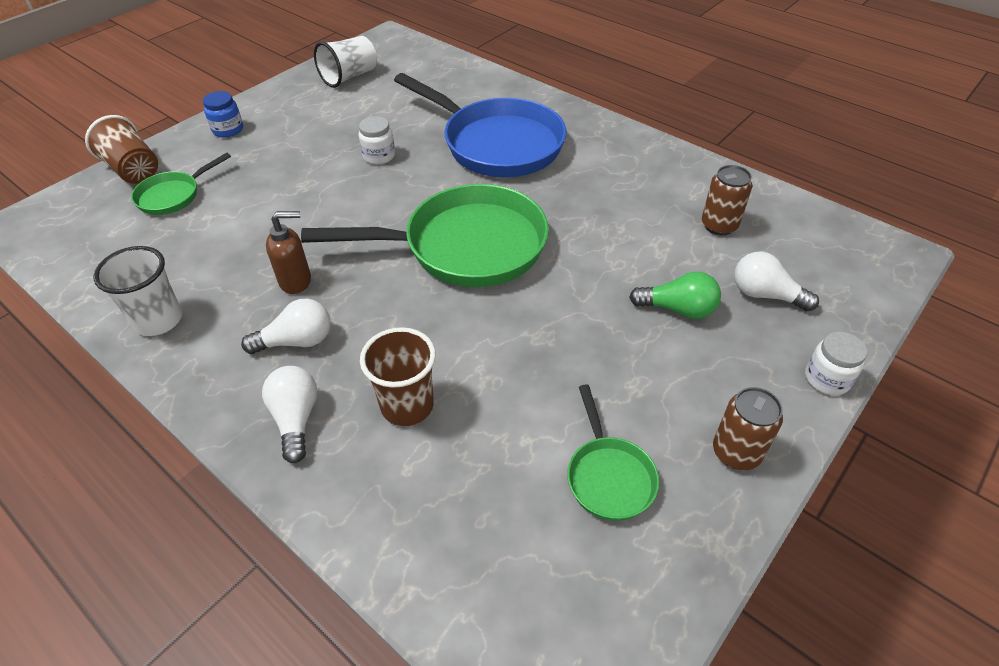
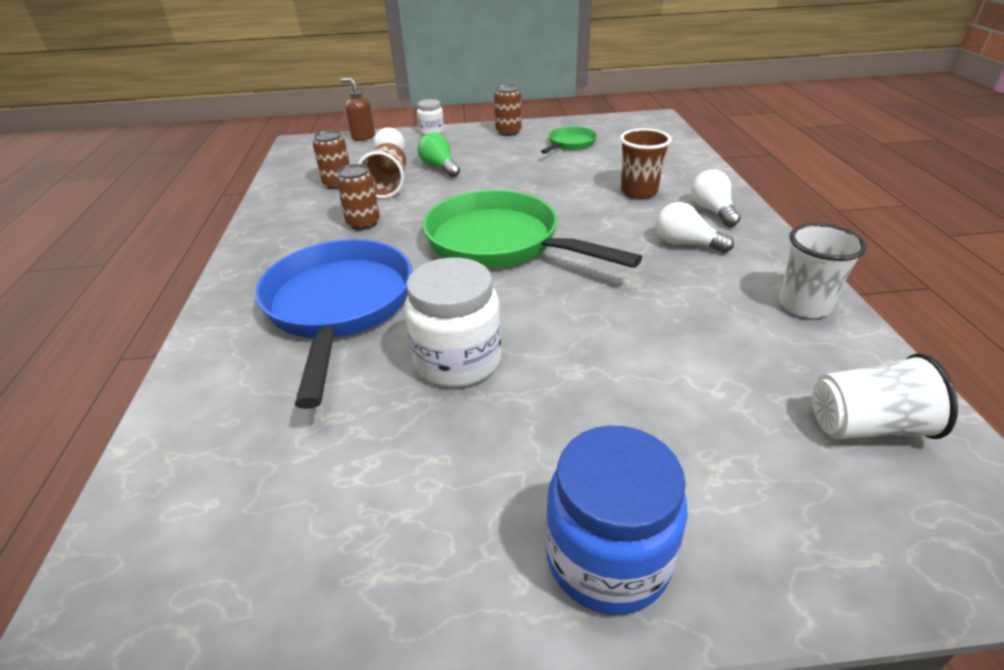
camera: 135 degrees left, 10 degrees down
brown cup [85,115,158,184] -> brown cup moved to [358,143,406,199]
green pan [131,153,231,215] -> none
blue jar [203,91,243,137] -> blue jar [546,425,688,615], size x1.87
white light bulb [262,366,318,463] -> white light bulb turned 135 degrees clockwise [691,169,740,227]
brown soap dispenser [266,211,311,294] -> brown soap dispenser moved to [341,78,375,141]
white cup [314,36,377,88] -> white cup moved to [812,353,958,439]
white jar [359,116,395,165] -> white jar [405,258,501,387], size x1.87
none -> brown can [336,164,380,230]

